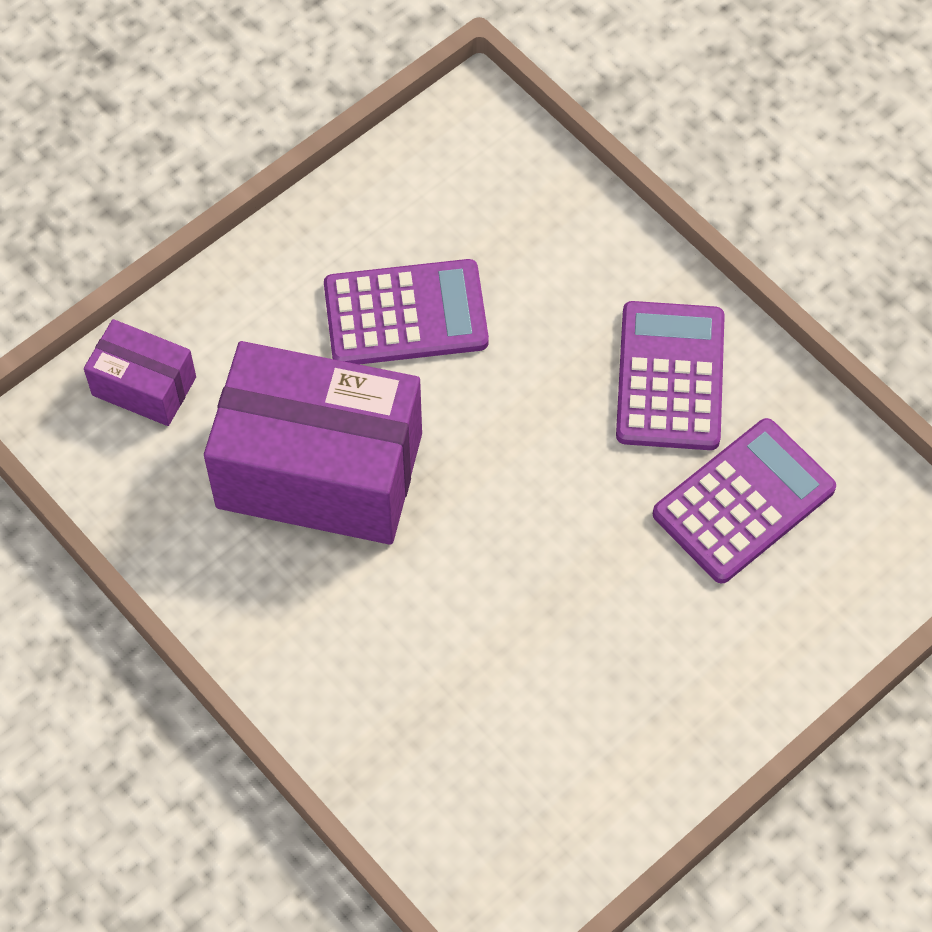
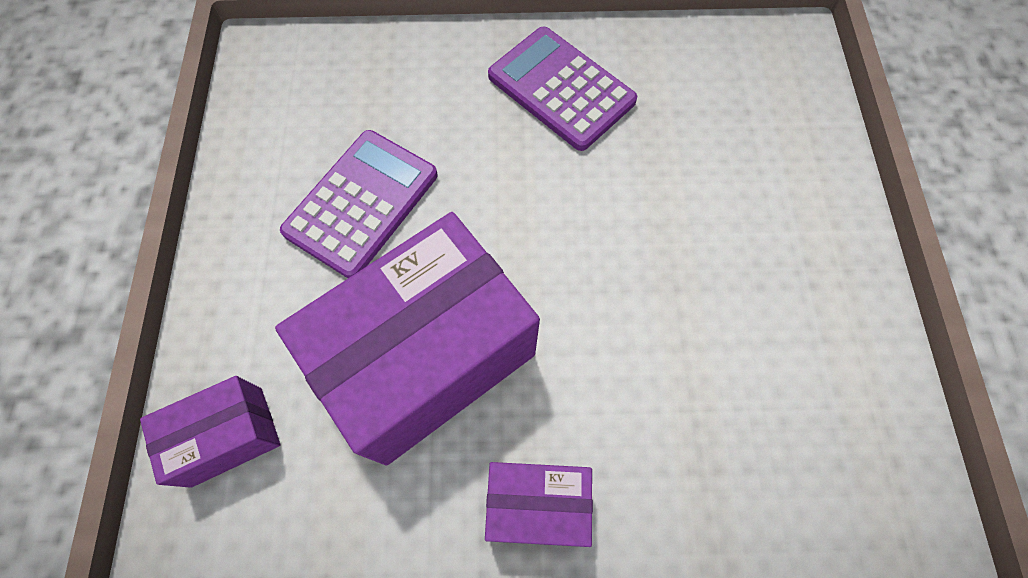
camera: 50 degrees left, 5 degrees up
purple calculator [653,418,836,584] -> none
none -> purple box [485,462,593,547]

